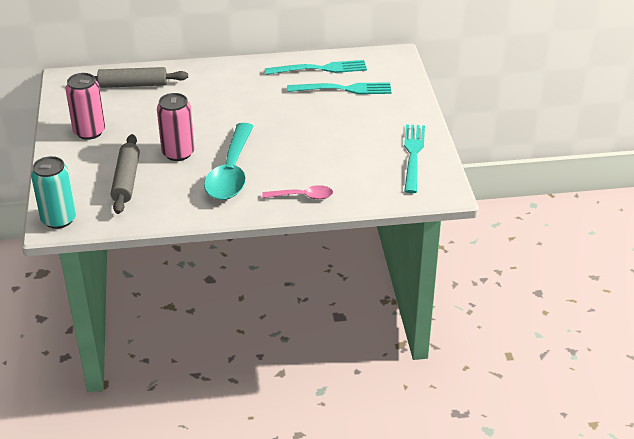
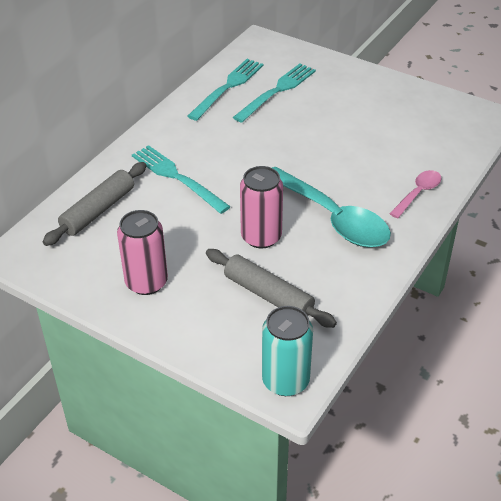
camera: 50 degrees left, 5 degrees up
turquoise fork [404,124,425,193] -> turquoise fork moved to [132,145,231,214]

